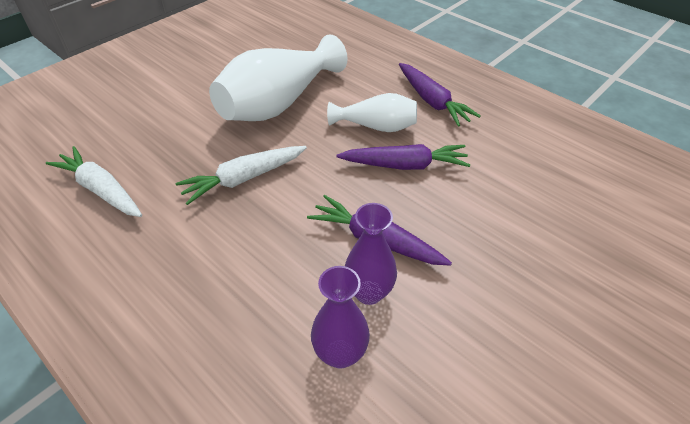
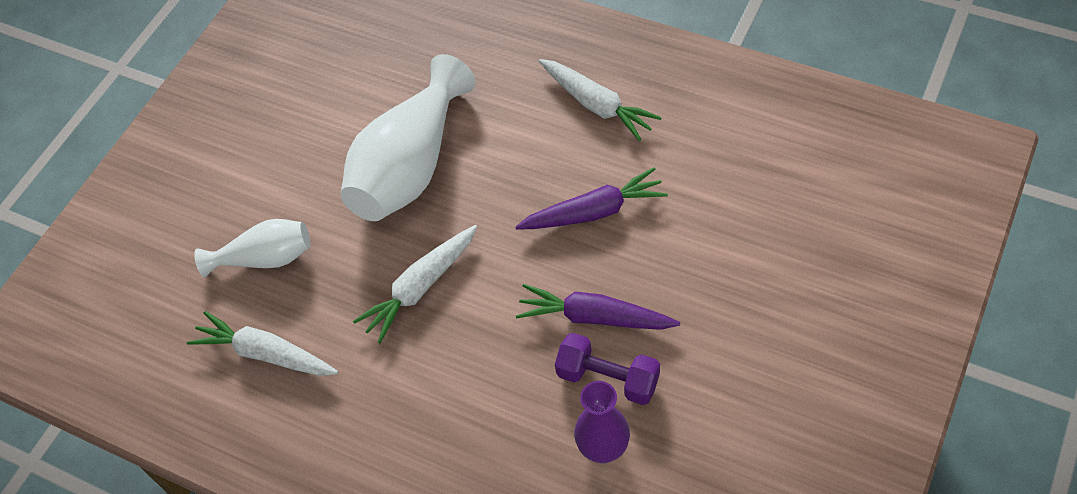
camera: 10 degrees left, 10 degrees up
white vase [327,93,417,132] -> white vase moved to [194,219,311,277]
purple vase [345,203,397,305] -> purple dumbbell [555,333,660,405]
purple carrot [399,63,481,127] -> white carrot [539,59,662,141]

